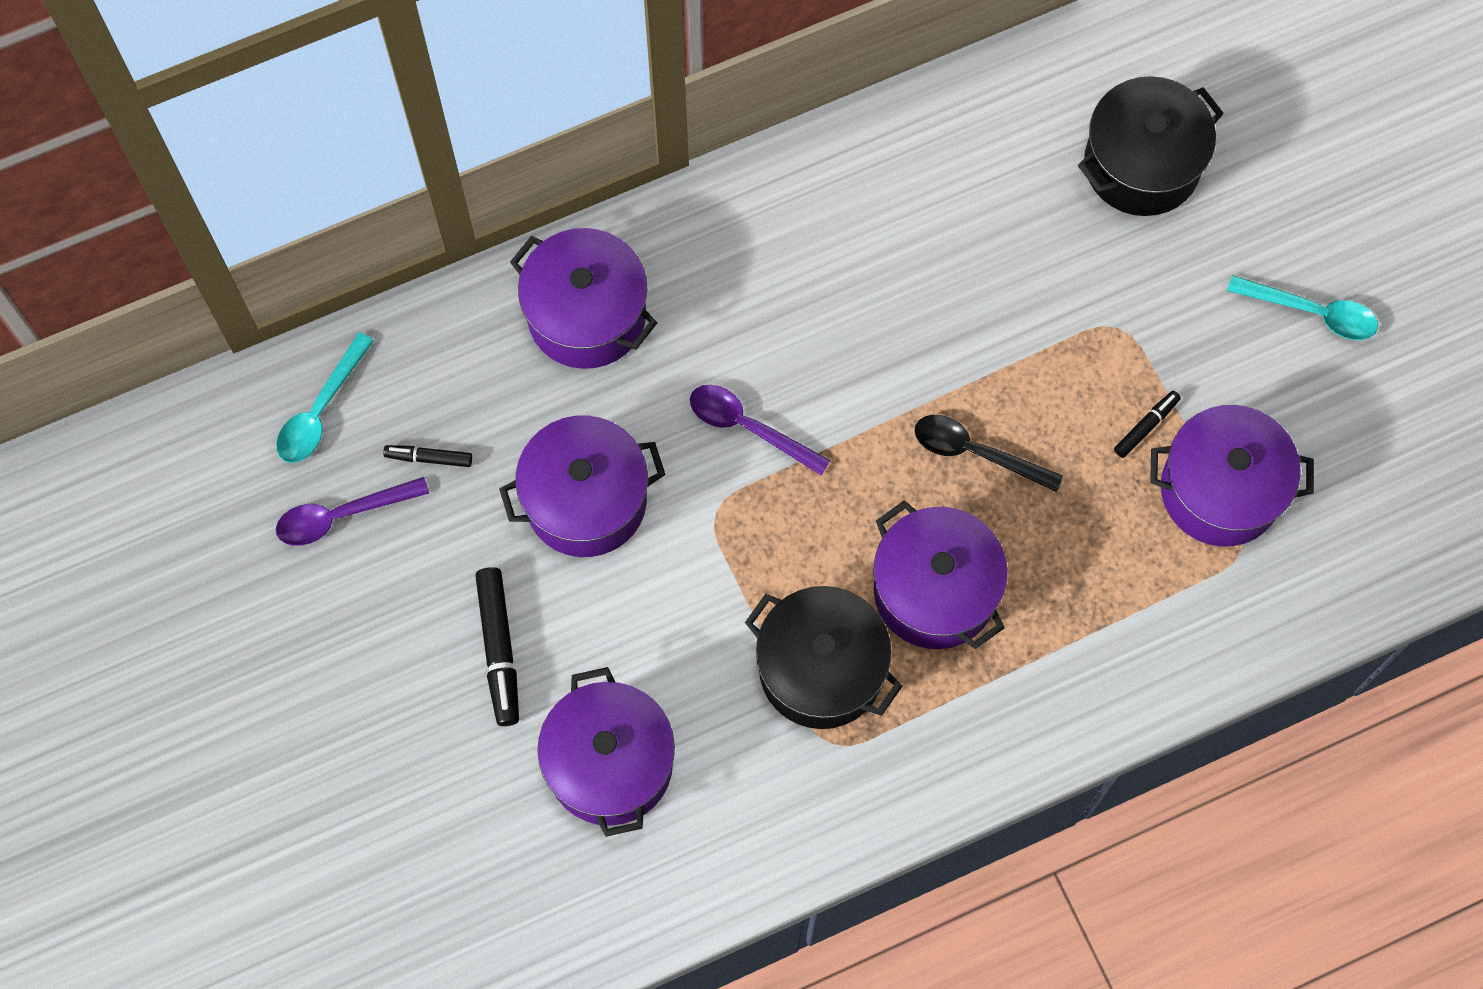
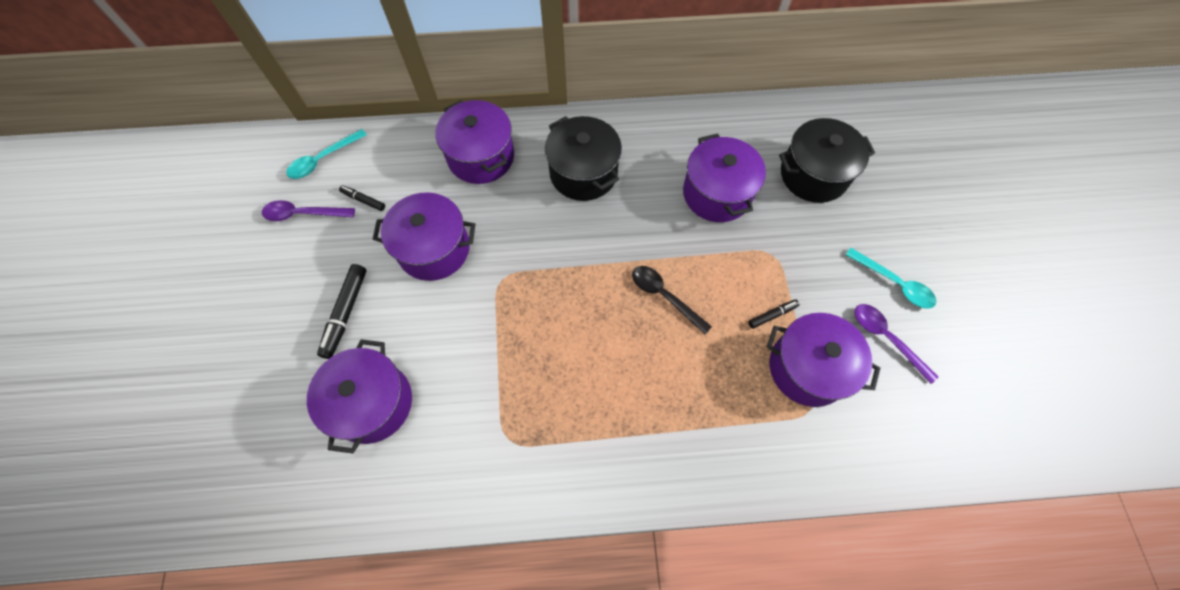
camera: 20 degrees right, 5 degrees down
purple spoon [690,385,831,476] -> purple spoon moved to [855,304,938,384]
black pot [745,586,902,729] -> black pot moved to [545,116,622,201]
purple pot [873,500,1008,649] -> purple pot moved to [683,133,766,222]

